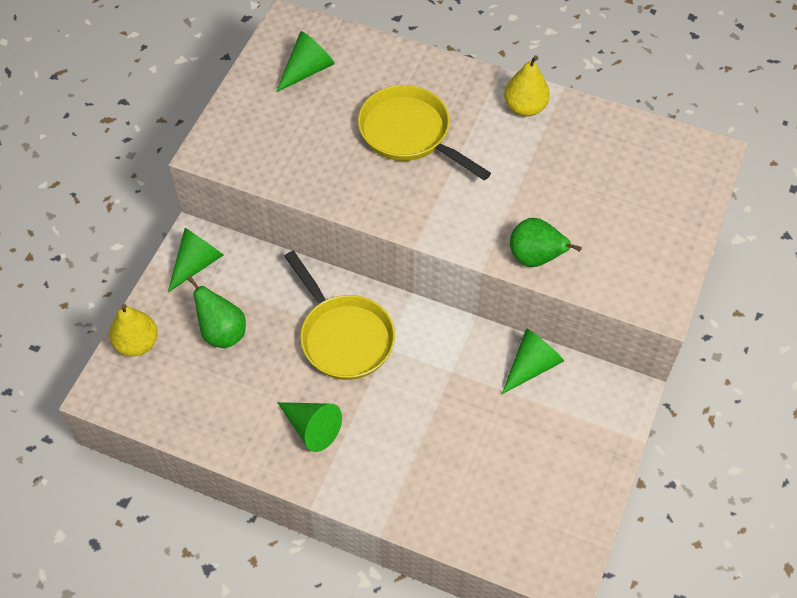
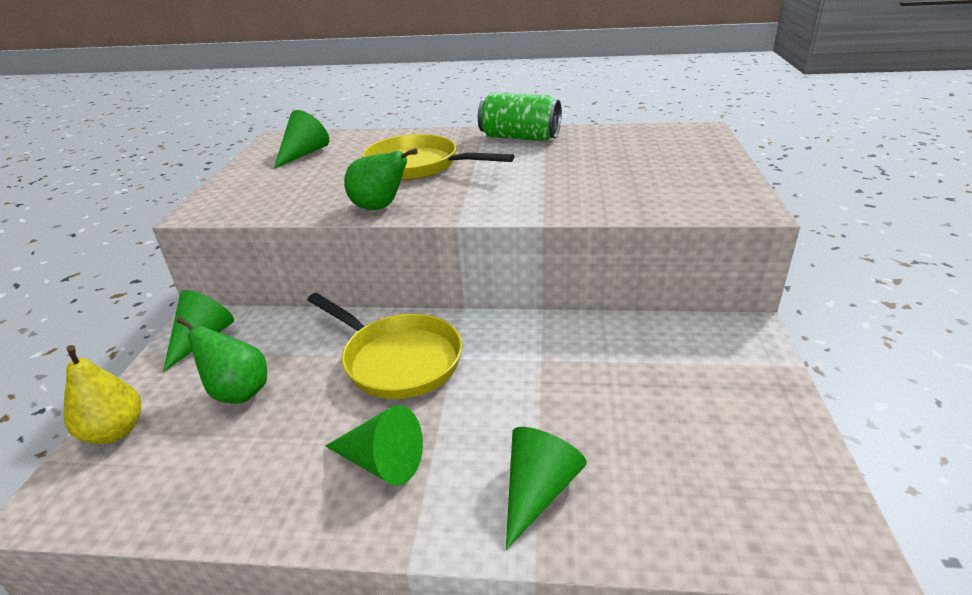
camera: 15 degrees left, 25 degrees down
green cone [502,328,564,394] -> green cone moved to [506,427,587,550]
yellow pear [504,55,550,117] -> green can [478,93,562,141]
green pear [510,218,582,267] -> green pear moved to [344,148,418,210]

